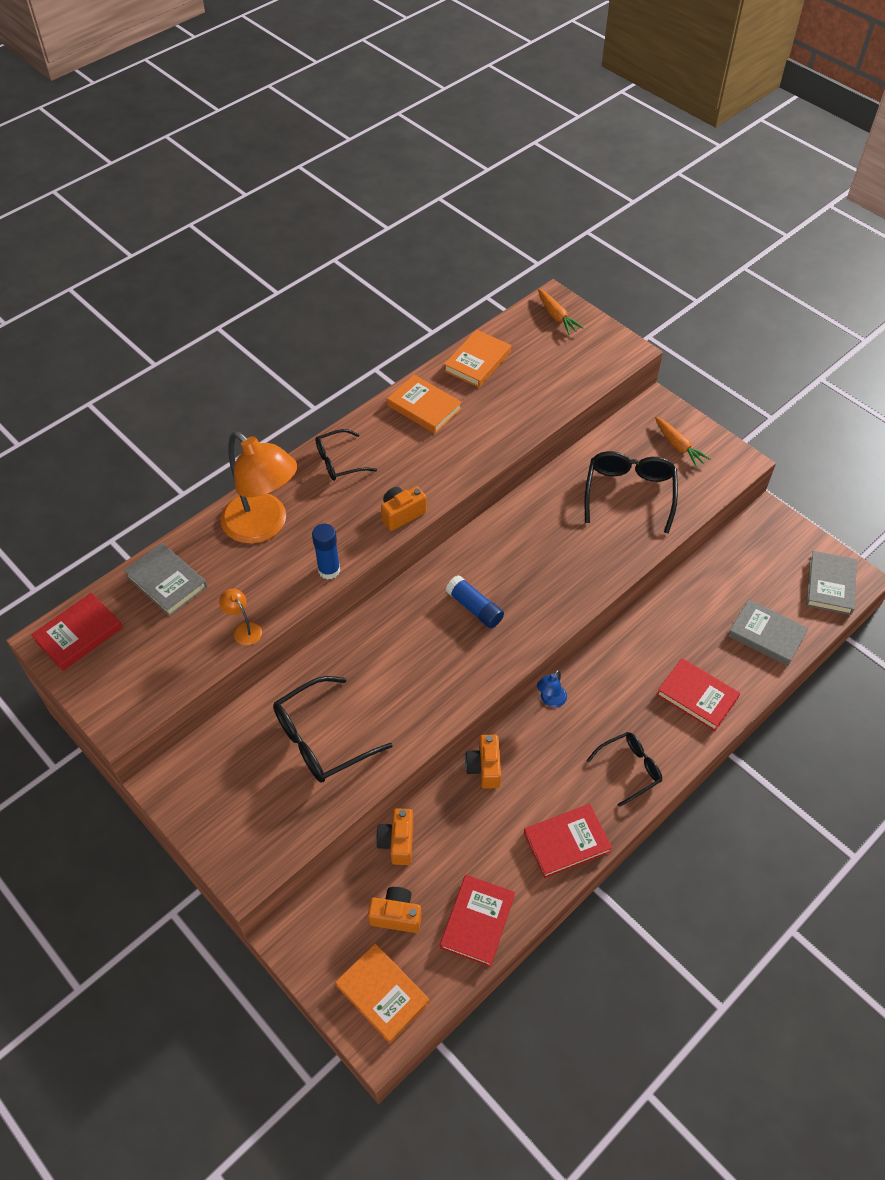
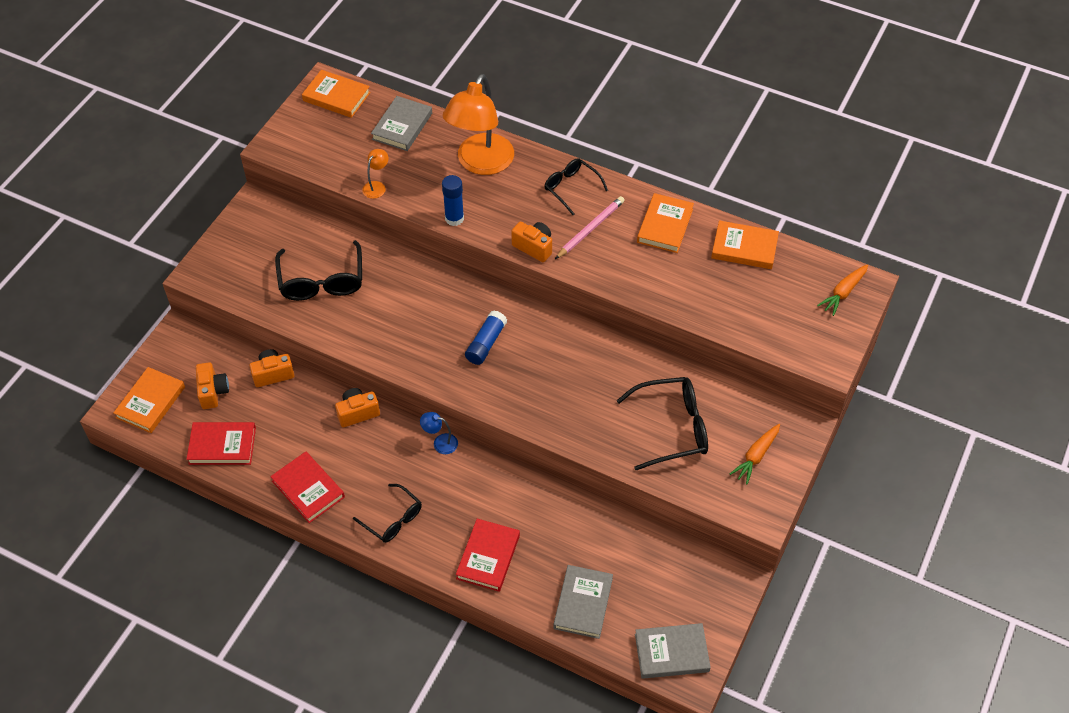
camera: 70 degrees right, 0 degrees up
red book [31,593,123,671] -> orange book [302,70,370,118]
black glasses [273,676,393,782] -> black glasses turned 135 degrees counterclockwise [275,240,362,301]
none -> pink pencil [555,196,625,259]

